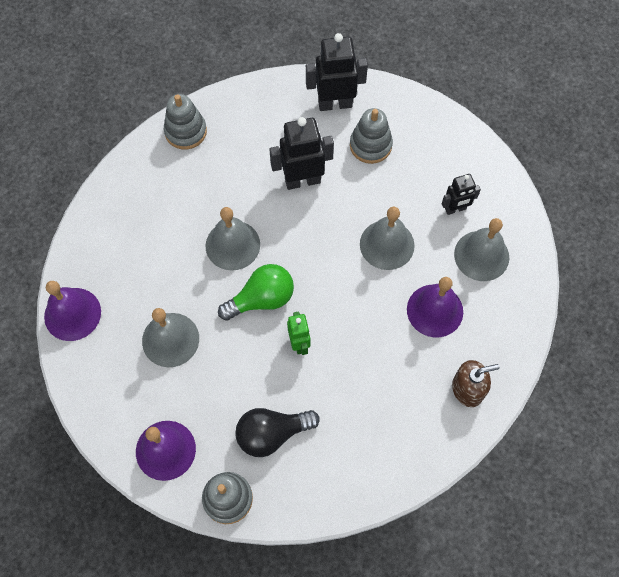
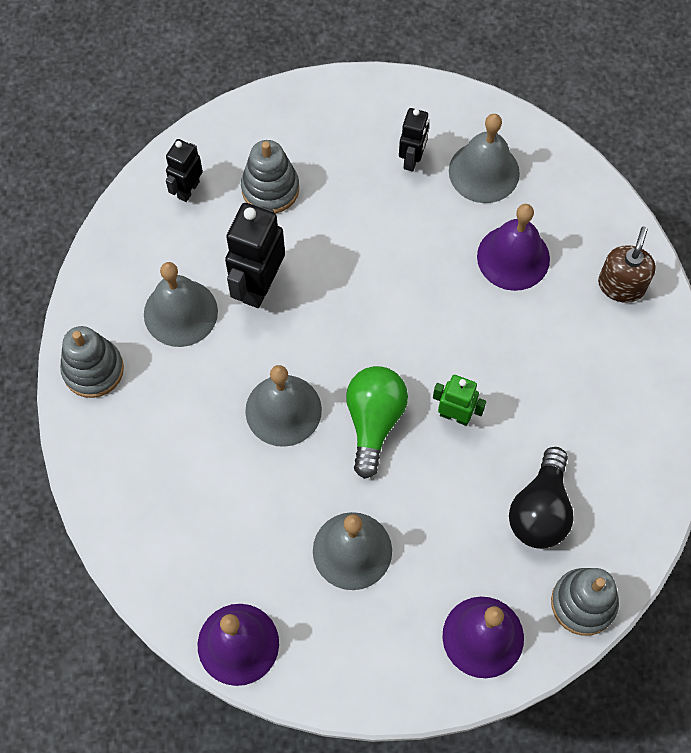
camera: 55 degrees left, 0 degrees up
black robot [306,33,368,111] -> black robot [166,139,203,202], size x0.59
grey bell [360,207,415,270] -> grey bell moved to [144,262,218,347]

